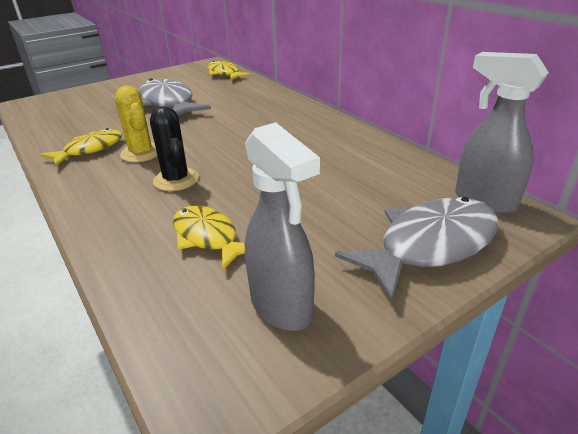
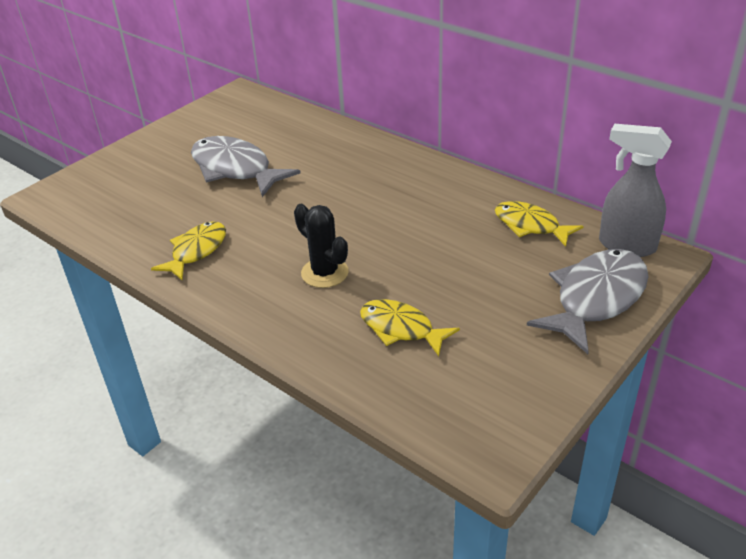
camera: 15 degrees left, 5 degrees up
yellow cactus [115,86,157,162] -> none
yellow fish [207,61,251,80] -> yellow fish moved to [495,201,583,247]
grey spray bottle [245,122,320,331] -> none

